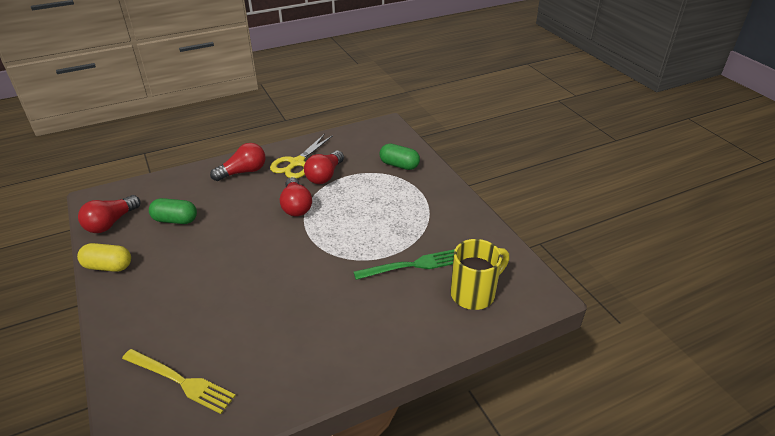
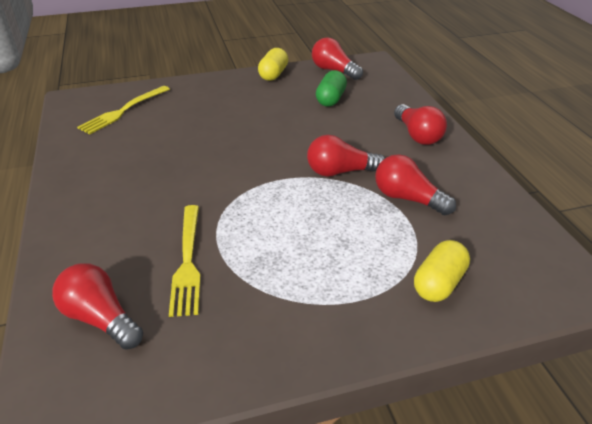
camera: 100 degrees right, 0 degrees up
yellow scissors [270,134,333,178] -> none
green fork [354,249,455,280] -> yellow fork [169,205,201,317]
green capsule [380,144,420,170] -> yellow capsule [414,240,470,302]
yellow mug [450,239,509,310] -> red light bulb [52,263,143,350]

